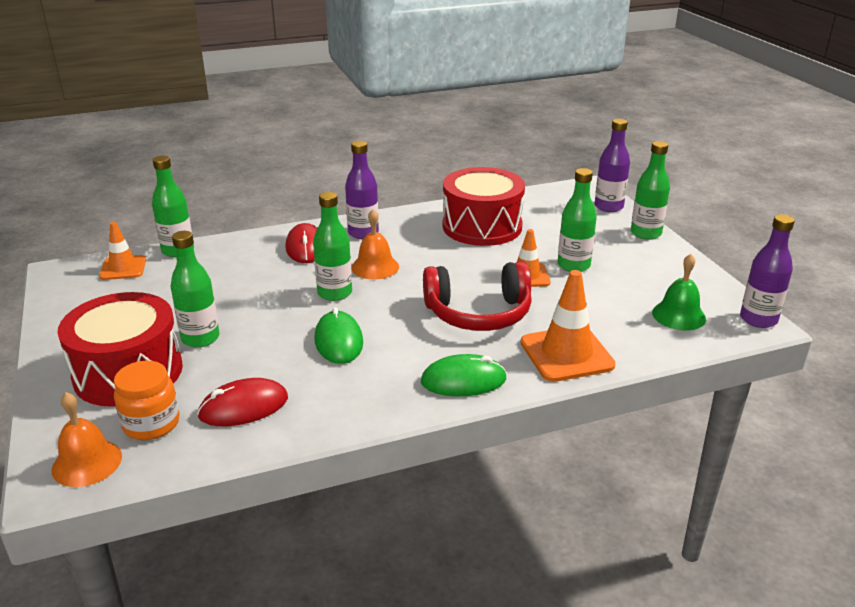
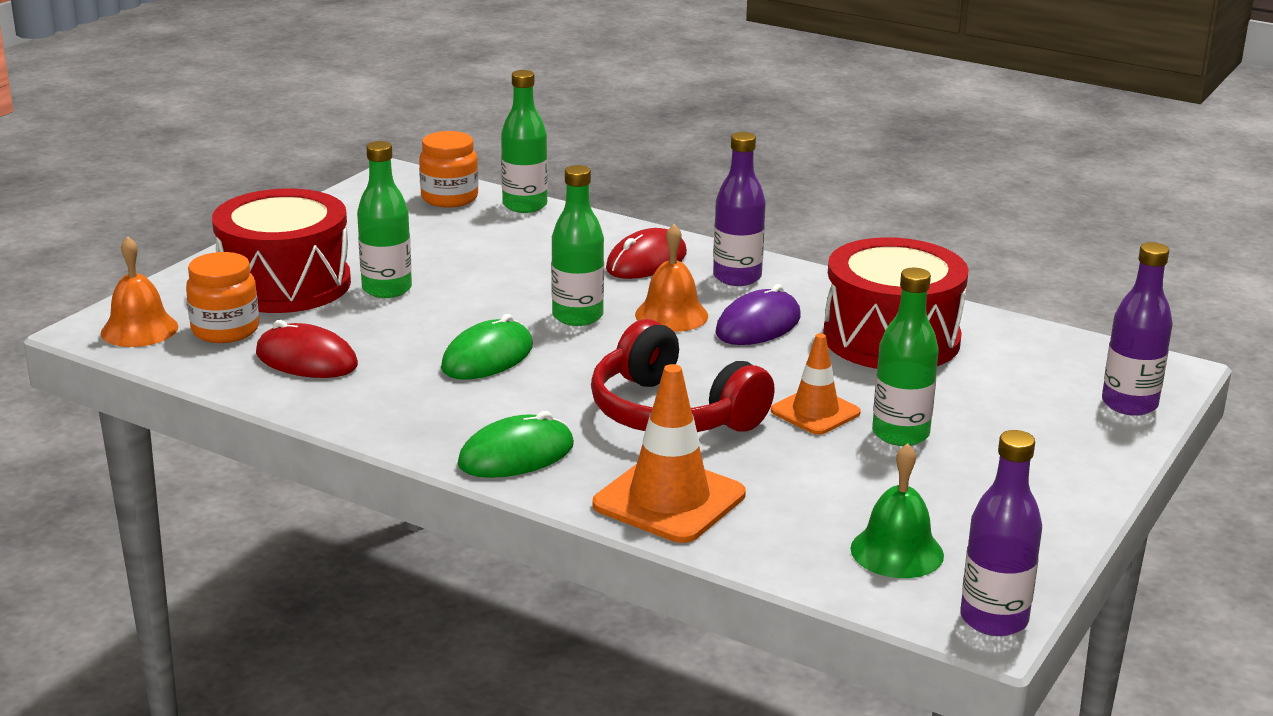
camera: 50 degrees right, 5 degrees down
orange traffic cone [99,222,146,280] -> orange jar [419,131,479,208]
green mouse [421,354,507,396] -> green mouse turned 75 degrees counterclockwise [457,411,574,478]
green bottle [631,141,670,240] -> none
none -> purple mouse [715,284,801,345]

